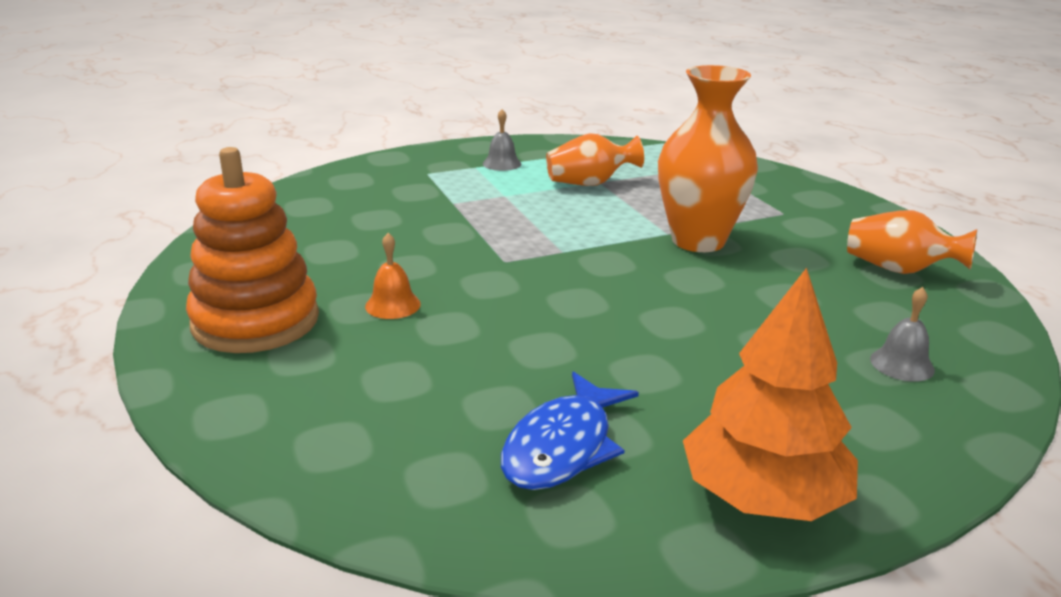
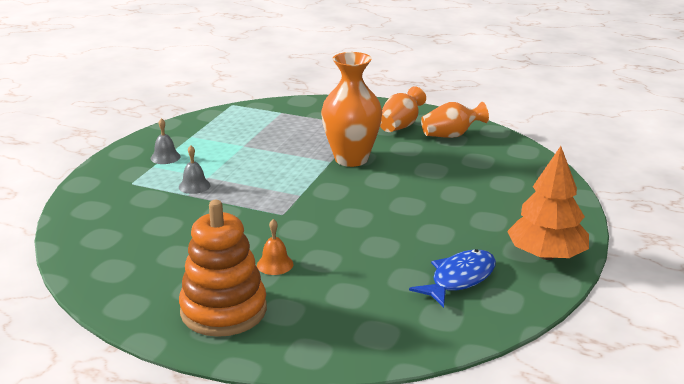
camera: 45 degrees left, 0 degrees up
blue fish [501,371,639,490] -> blue fish turned 120 degrees counterclockwise [409,249,496,308]
orange vase [546,133,644,186] -> orange vase moved to [380,86,426,132]
grey bell [870,287,935,382] -> grey bell moved to [179,145,210,194]

